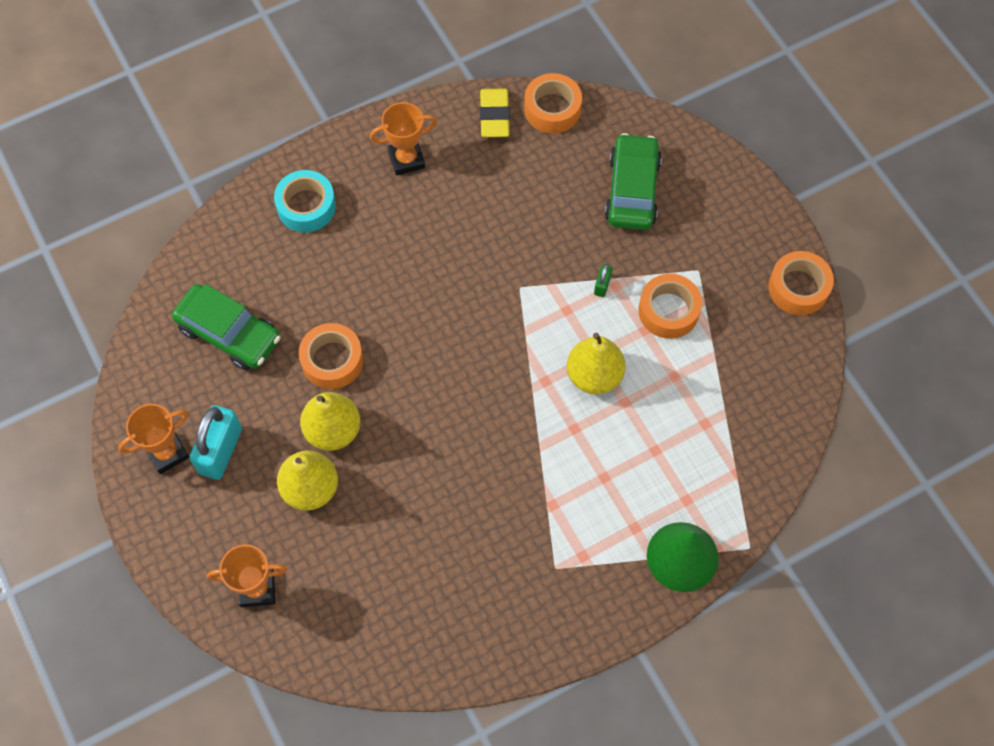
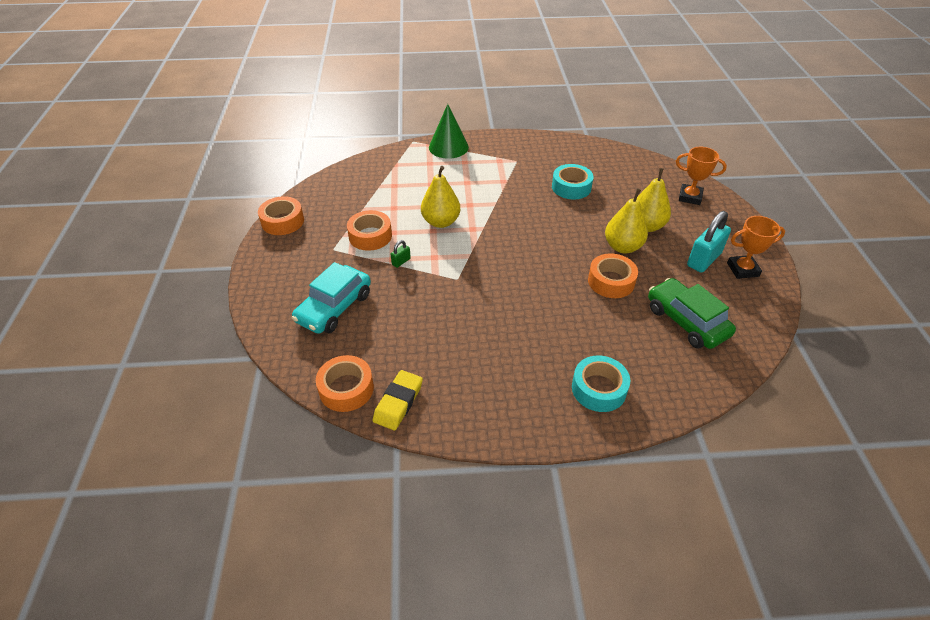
camera: 155 degrees left, 20 degrees down
orange trophy [370,102,437,175] -> none
green car [605,133,662,230] -> turquoise car [292,262,371,334]
none -> turquoise tape [552,164,593,200]

